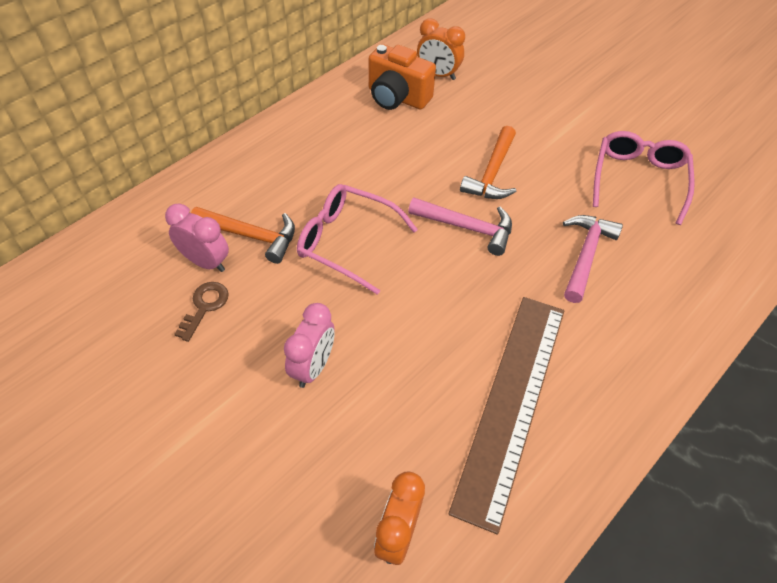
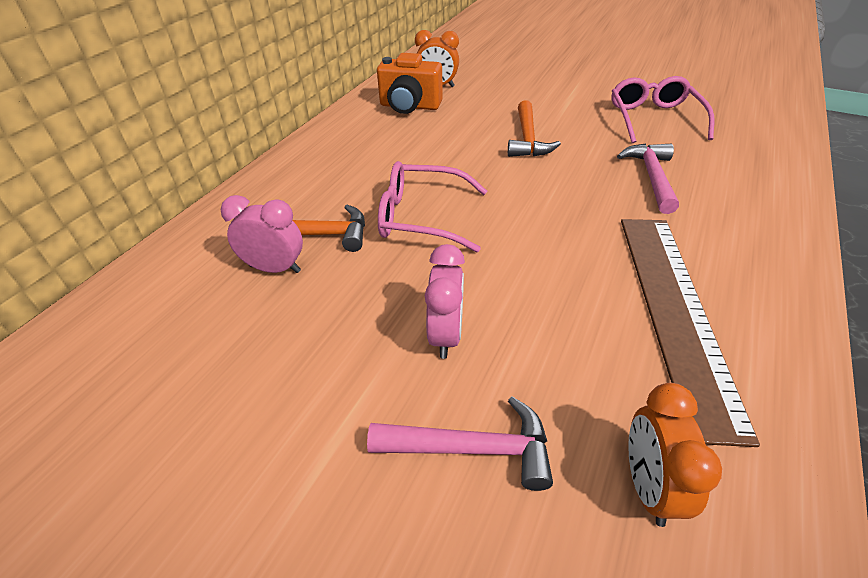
camera: 15 degrees left, 10 degrees down
brown key [174,282,229,342] -> none
pink hammer [408,198,512,256] -> pink hammer moved to [367,396,553,491]

